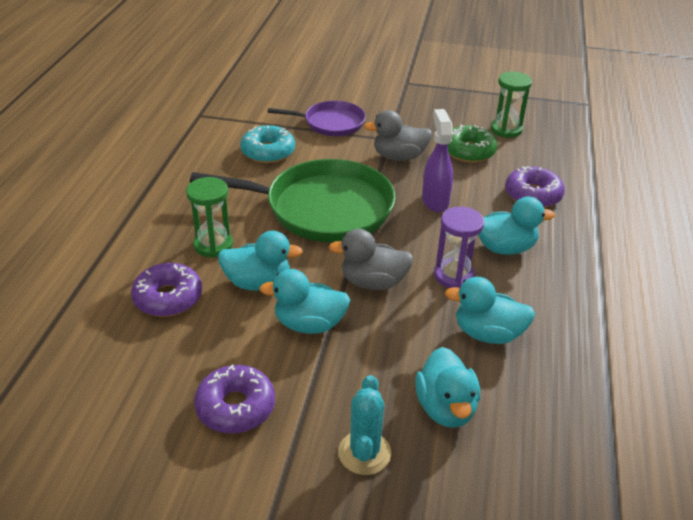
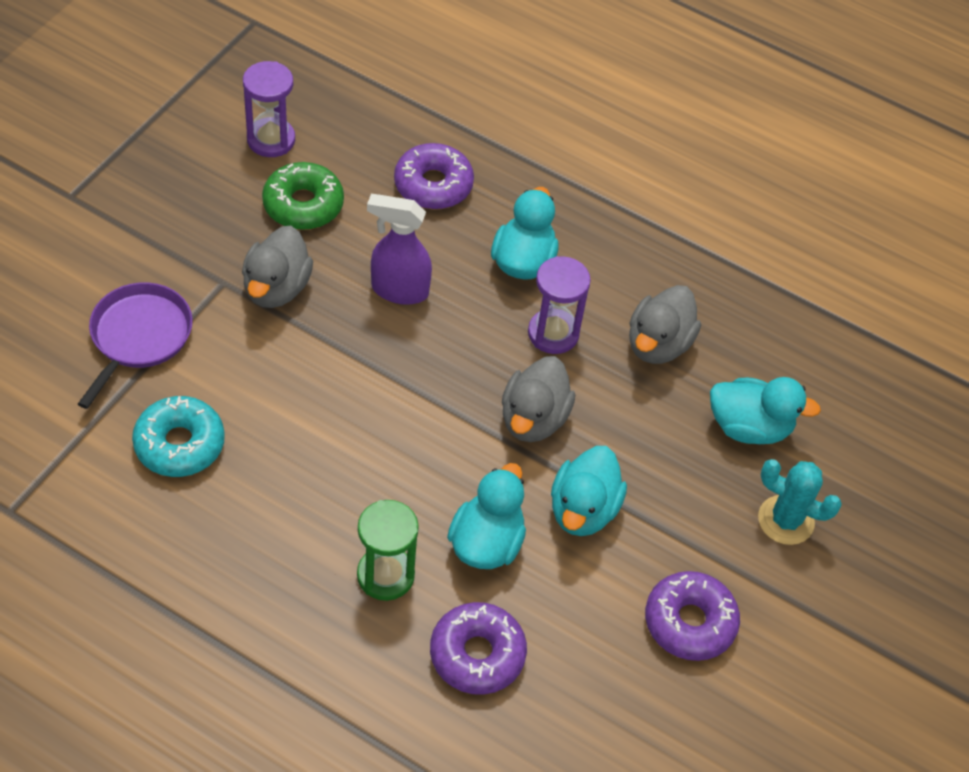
camera: 75 degrees left, 15 degrees up
green pan [190,159,395,242] -> none
turquoise duck [445,277,535,344] -> grey duck [629,285,701,364]
green hourglass [491,71,532,138] -> purple hourglass [243,61,295,157]

